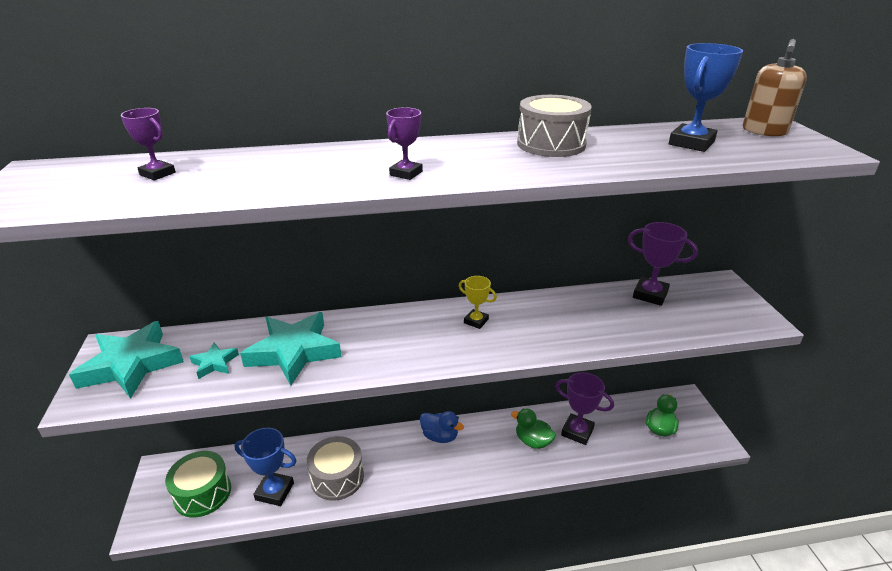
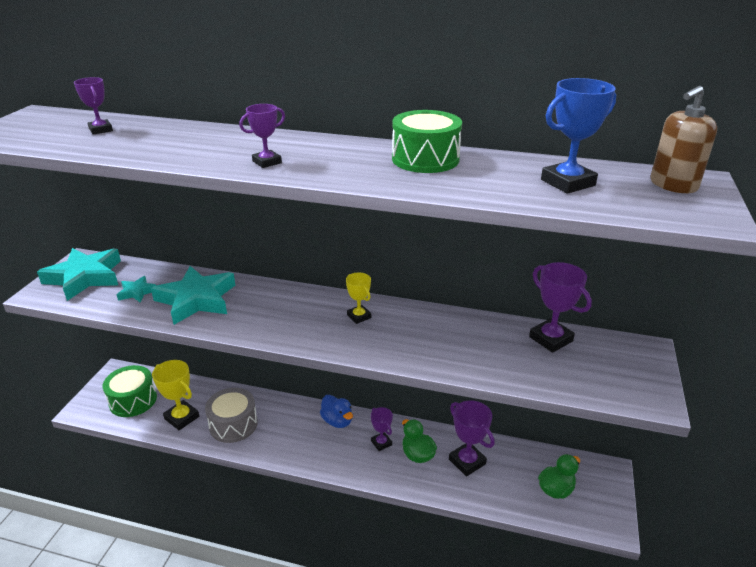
camera: 25 degrees right, 0 degrees up
blue trophy [234,428,296,506] -> yellow trophy [152,360,199,430]
grey drum [517,95,592,157] -> green drum [392,110,462,173]
none -> purple trophy [371,407,393,451]

